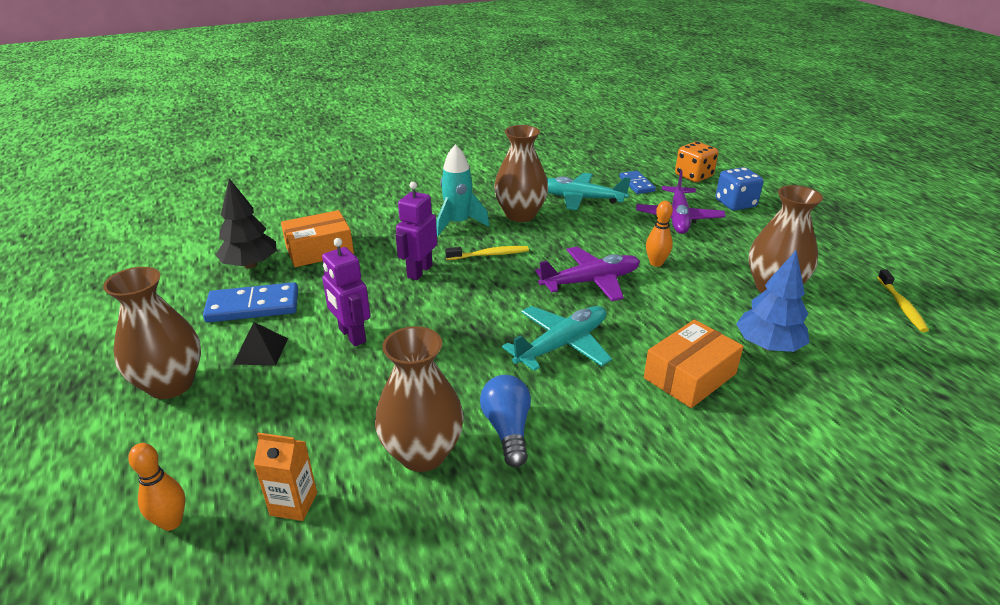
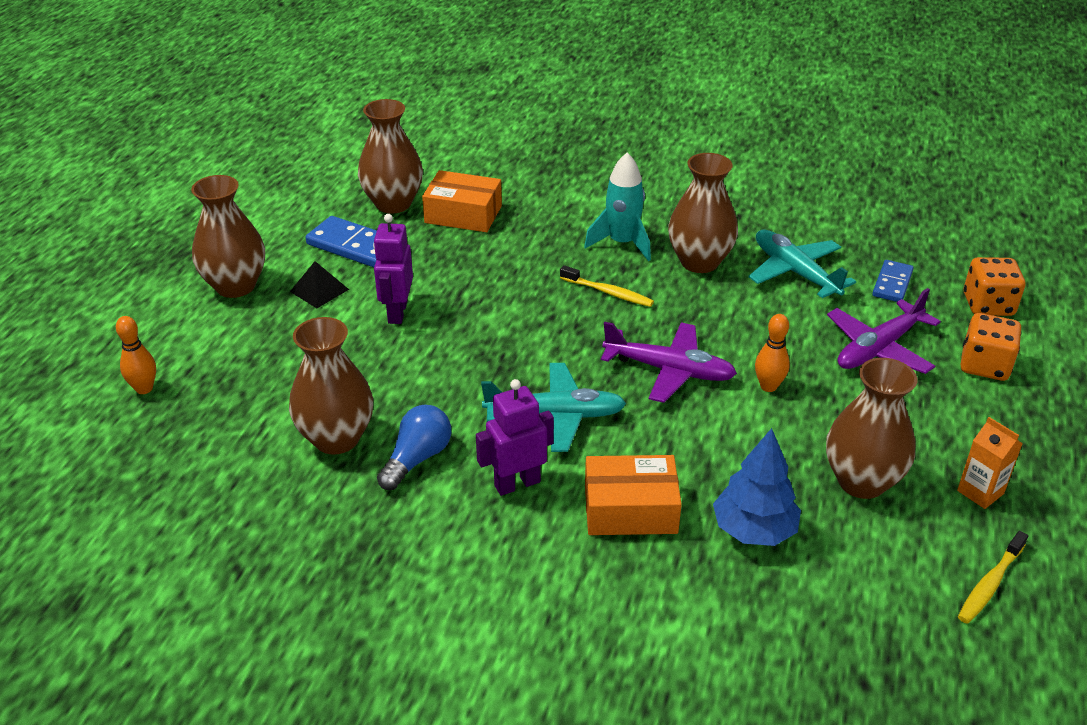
camera: 40 degrees right, 5 degrees up
black tree [216,178,277,269] -> brown vase [358,99,423,213]
orange carton [254,433,317,521] -> orange carton moved to [957,417,1022,509]
purple robot [396,182,437,280] -> purple robot moved to [476,379,554,496]
blue dice [716,167,764,211] -> orange dice [961,313,1022,381]

